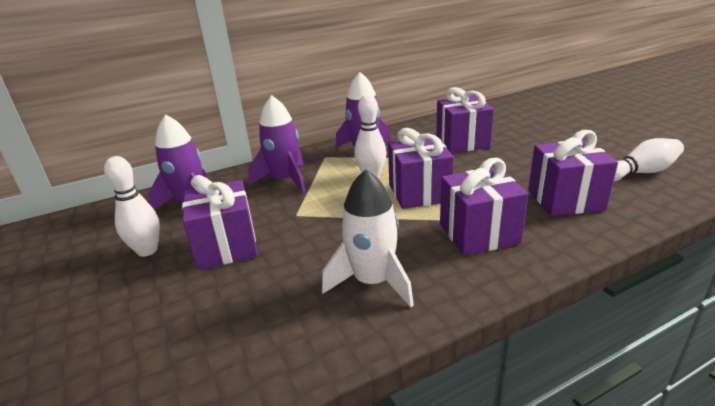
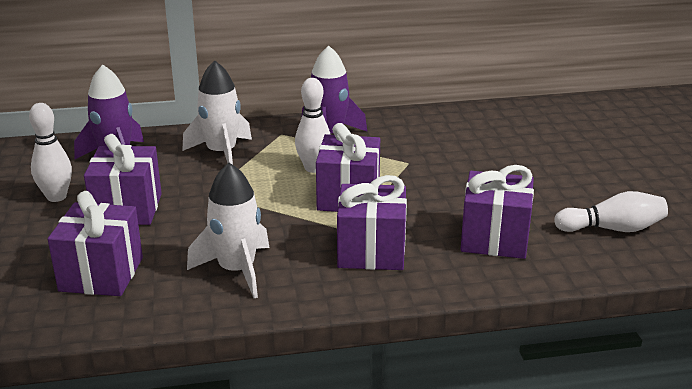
camera: 15 degrees right, 0 degrees up
purple rocket [248,95,306,194] -> white rocket [182,60,252,165]
purple gift [436,87,494,153] -> purple gift moved to [48,191,143,296]

